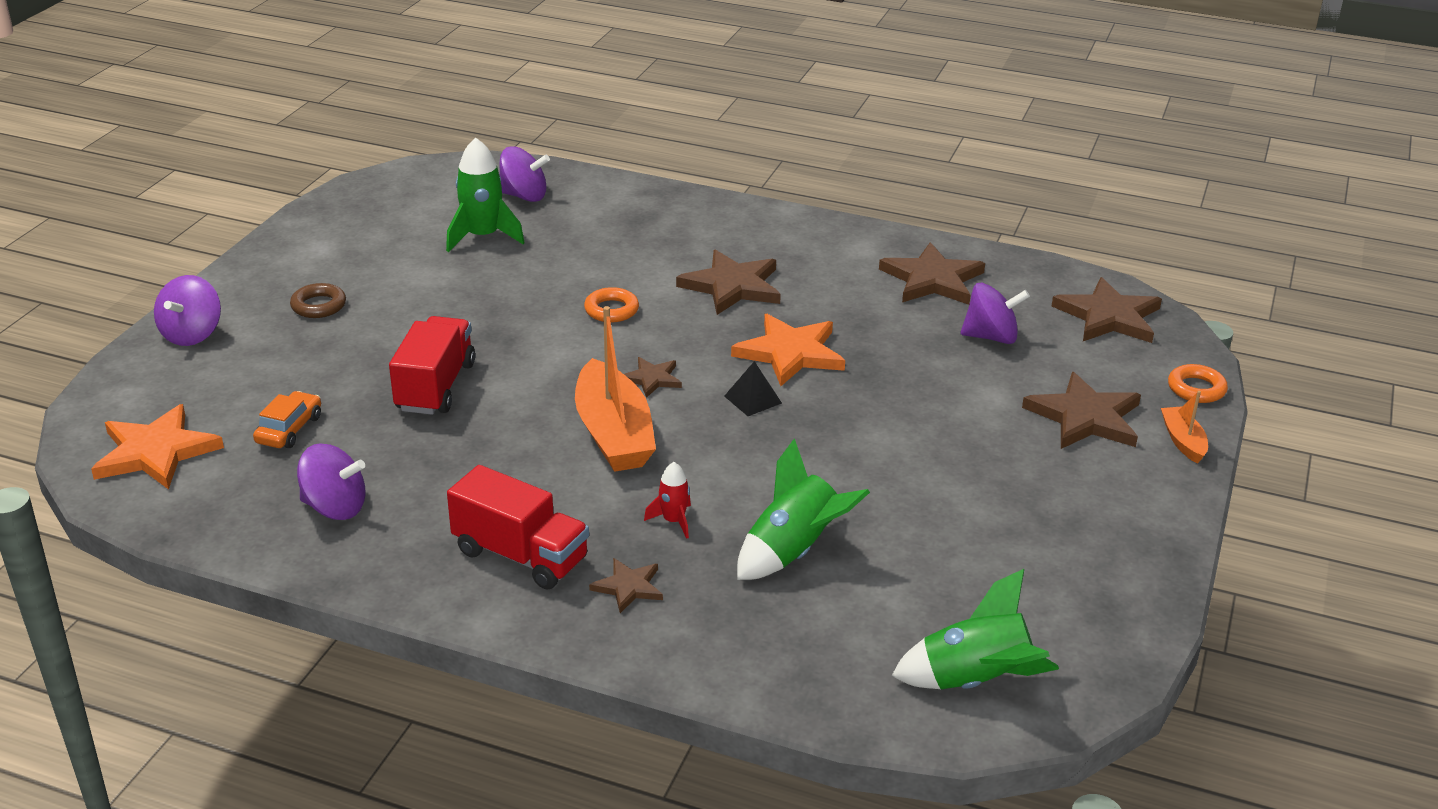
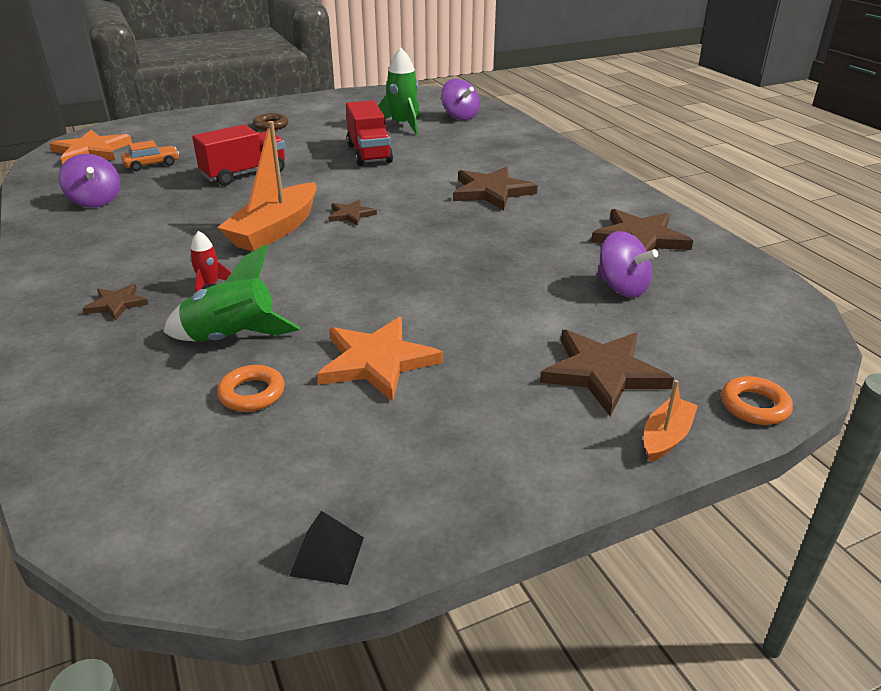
camera: 45 degrees right, 0 degrees up
purple spinning top [154,275,221,346] -> none
red truck [447,465,589,590] -> red truck moved to [346,100,393,166]
orange ring [584,287,639,322] -> orange ring moved to [217,365,285,412]
black pyramid [724,361,782,416] -> black pyramid moved to [289,511,364,585]
orange star [731,314,845,386] -> orange star moved to [317,317,443,402]
green rocket [892,569,1059,689] -> none
brown star [1052,277,1162,343] -> none

